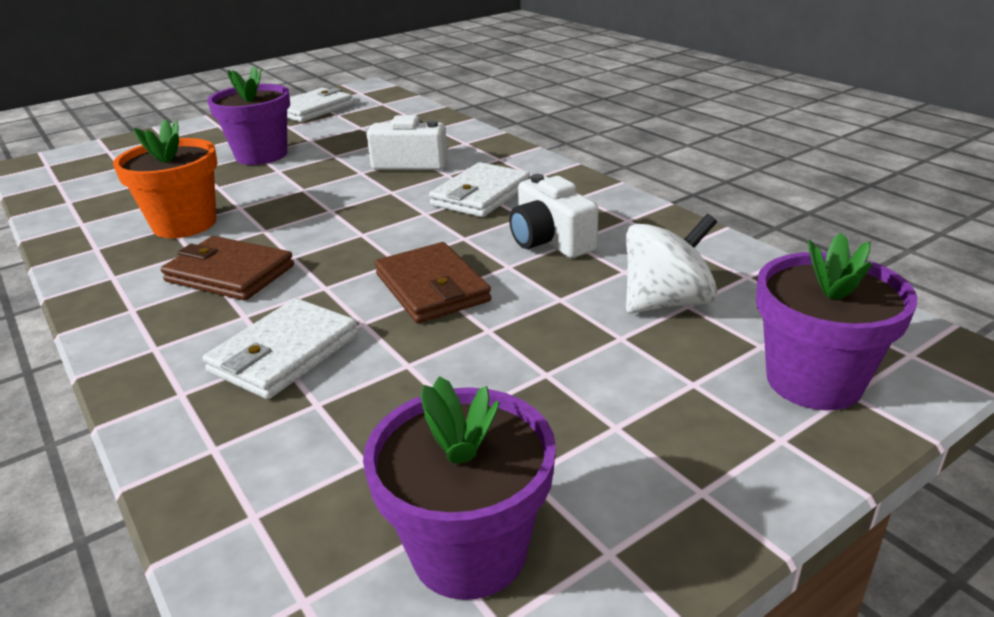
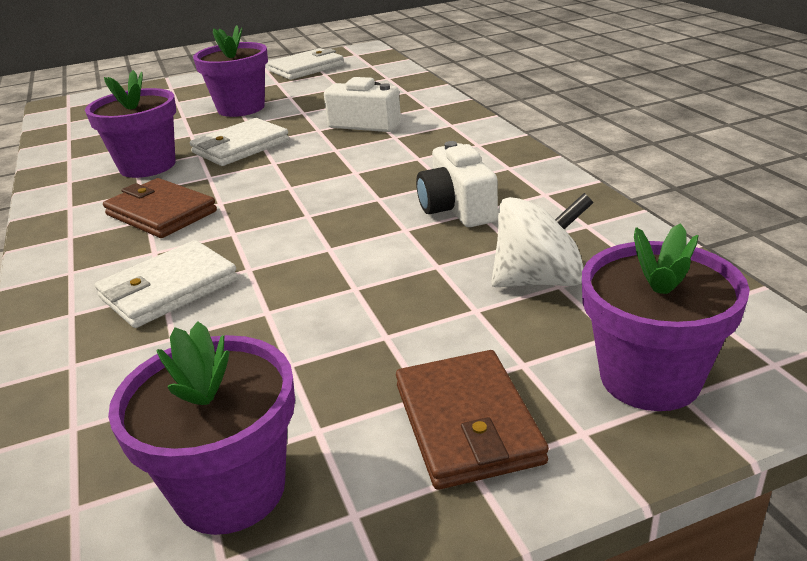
camera: 15 degrees right, 0 degrees up
orange flower pot [113,119,217,238] -> purple flower pot [85,70,176,178]
brown wallet [375,242,491,323] -> brown wallet moved to [396,350,549,490]
white wallet [429,162,530,217] -> white wallet moved to [190,118,289,166]

